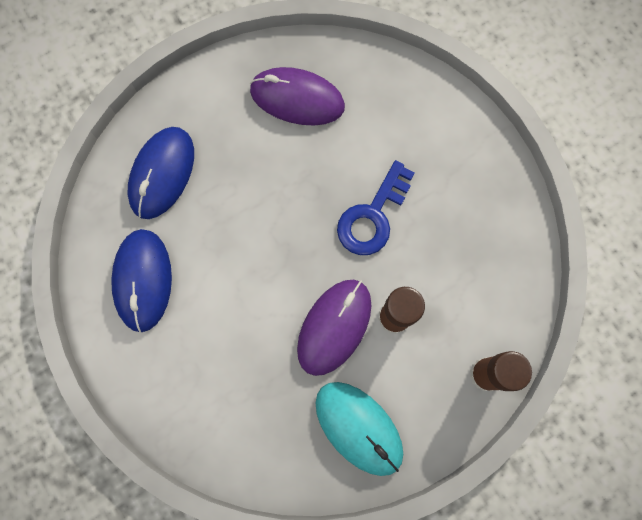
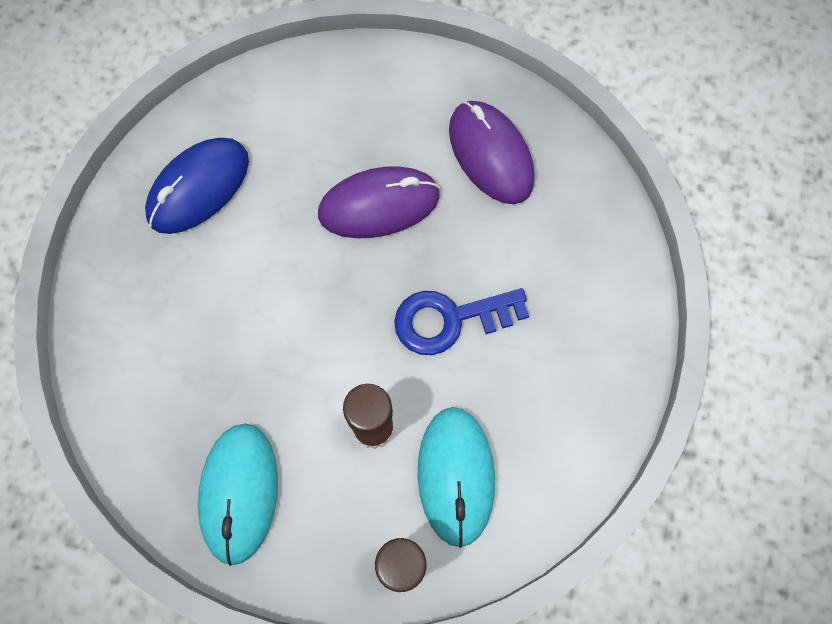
camera: 45 degrees right, 5 degrees down
blue mouse [128,127,194,219] -> none
purple mouse [297,280,371,376] -> purple mouse moved to [318,166,440,238]
none -> turquoise mouse [418,407,495,548]

